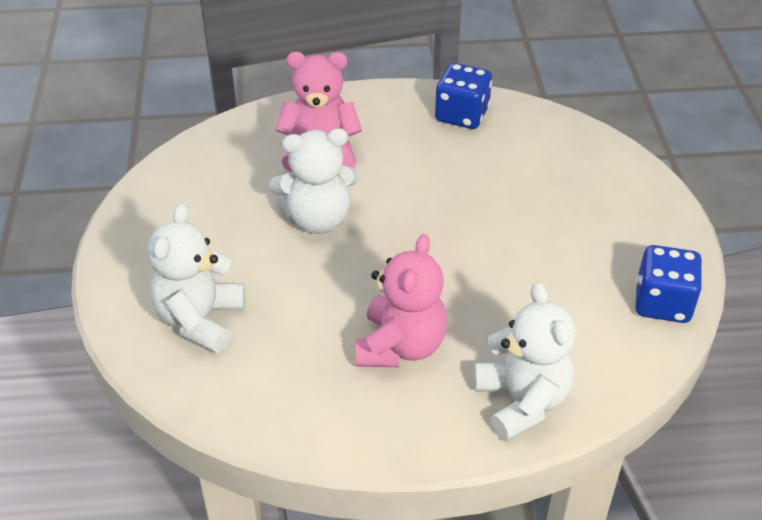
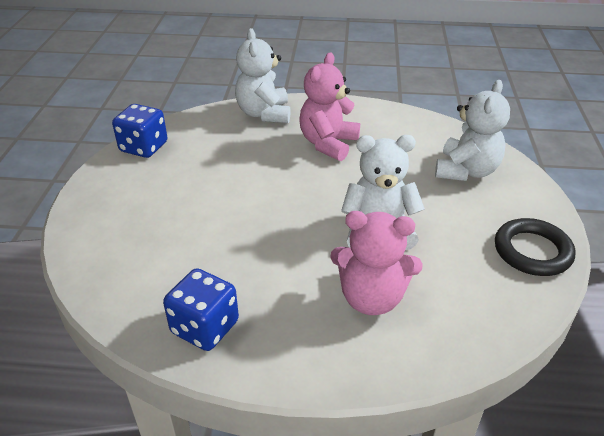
camera: 170 degrees left, 5 degrees down
none -> black ring [495,218,575,276]

